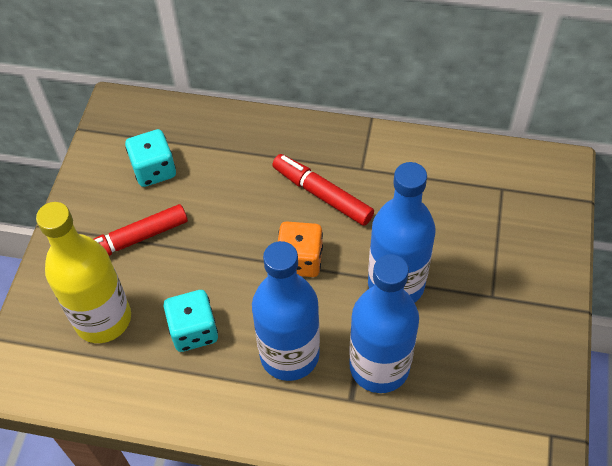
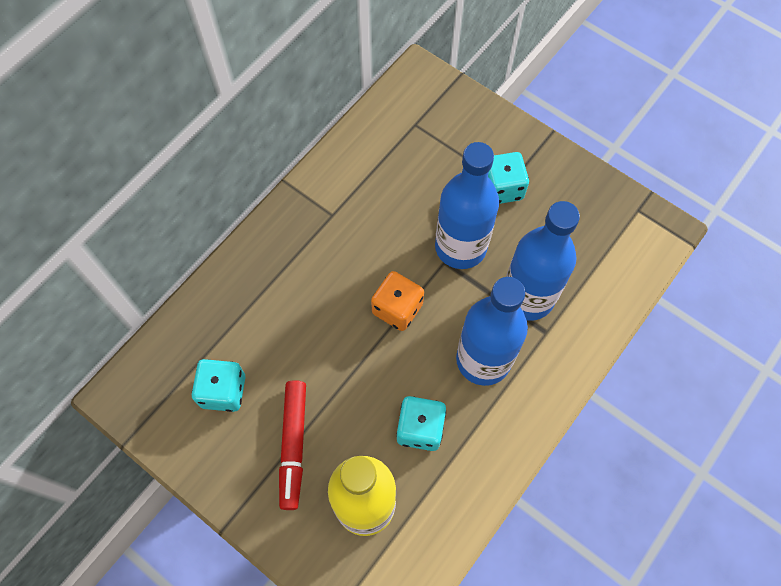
camera: 65 degrees left, 10 degrees up
red marker [272,154,374,226] -> none
none -> turquoise dice [488,152,529,204]

